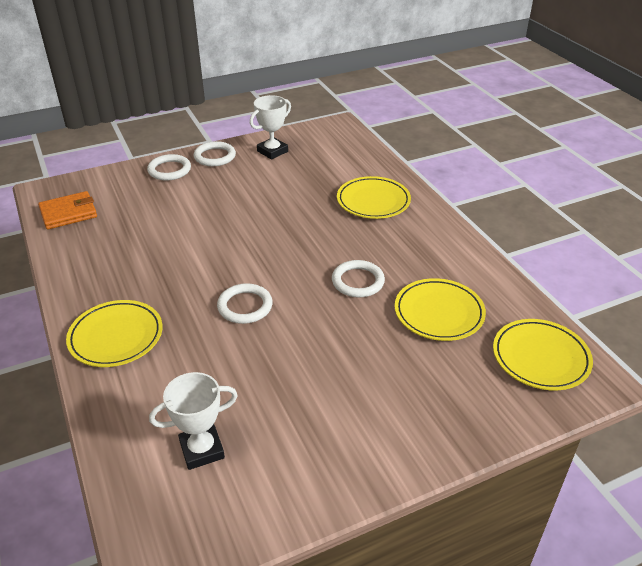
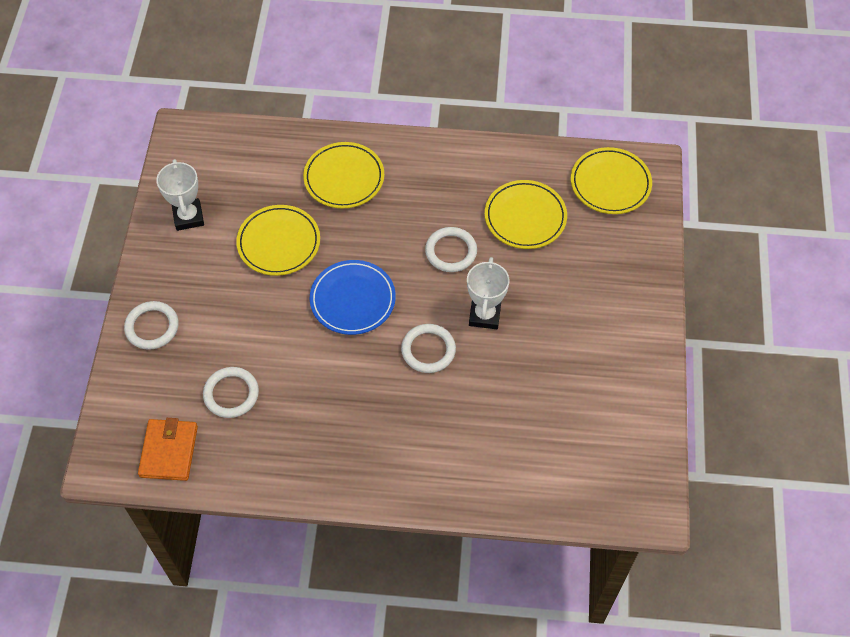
camera: 60 degrees left, 20 degrees up
yellow plate [66,300,163,367] -> yellow plate moved to [236,205,320,276]
white trophy [149,372,238,470] -> white trophy moved to [467,257,509,329]
white ring [194,141,236,166] -> white ring moved to [203,367,259,418]
none -> blue plate [310,260,396,335]

